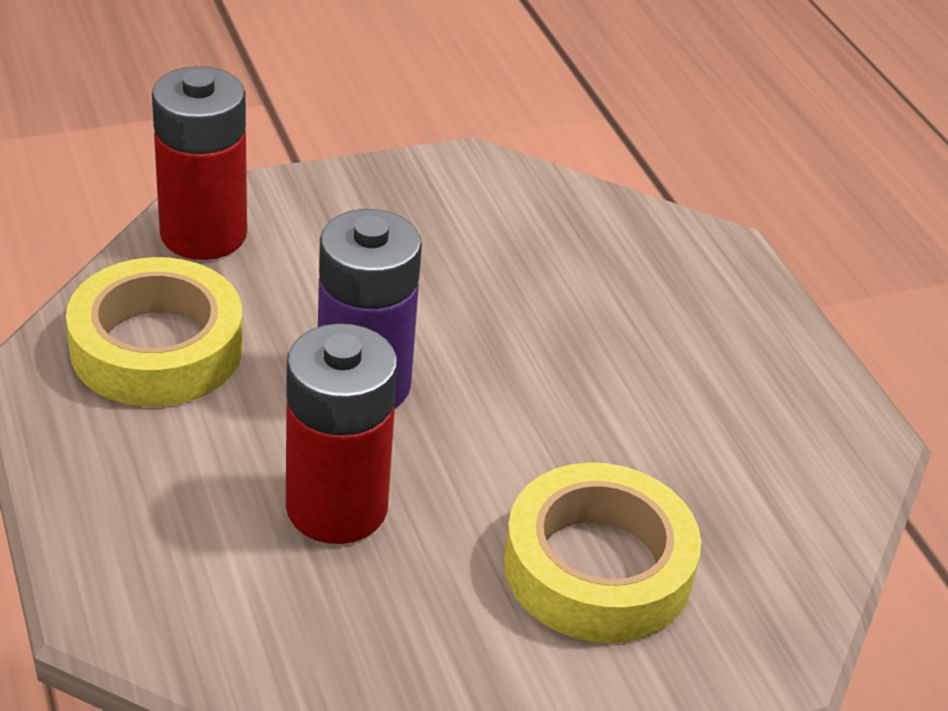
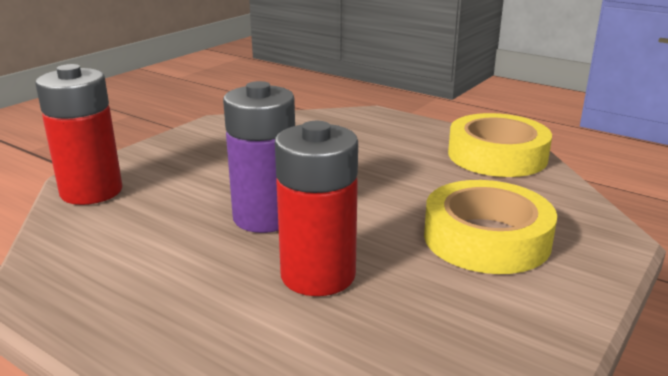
camera: 30 degrees left, 15 degrees down
yellow tape [66,257,243,407] -> yellow tape moved to [448,113,552,177]

